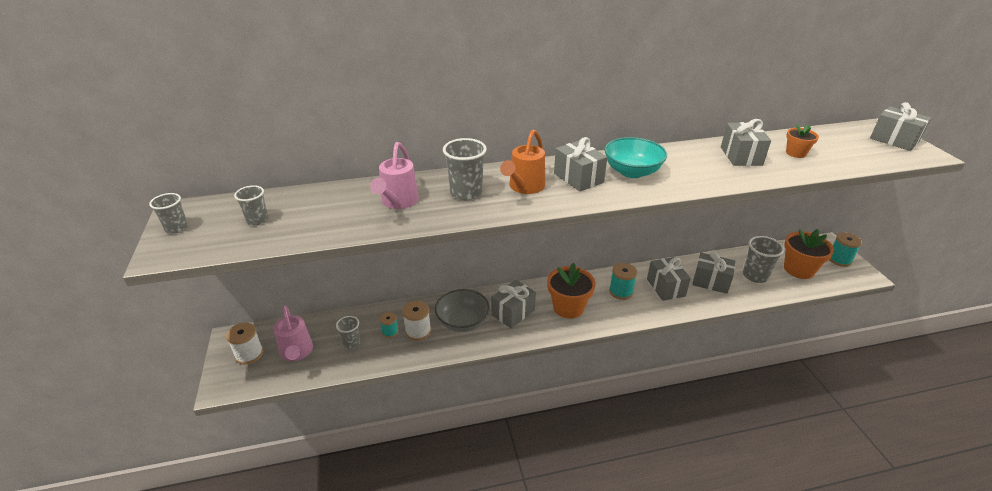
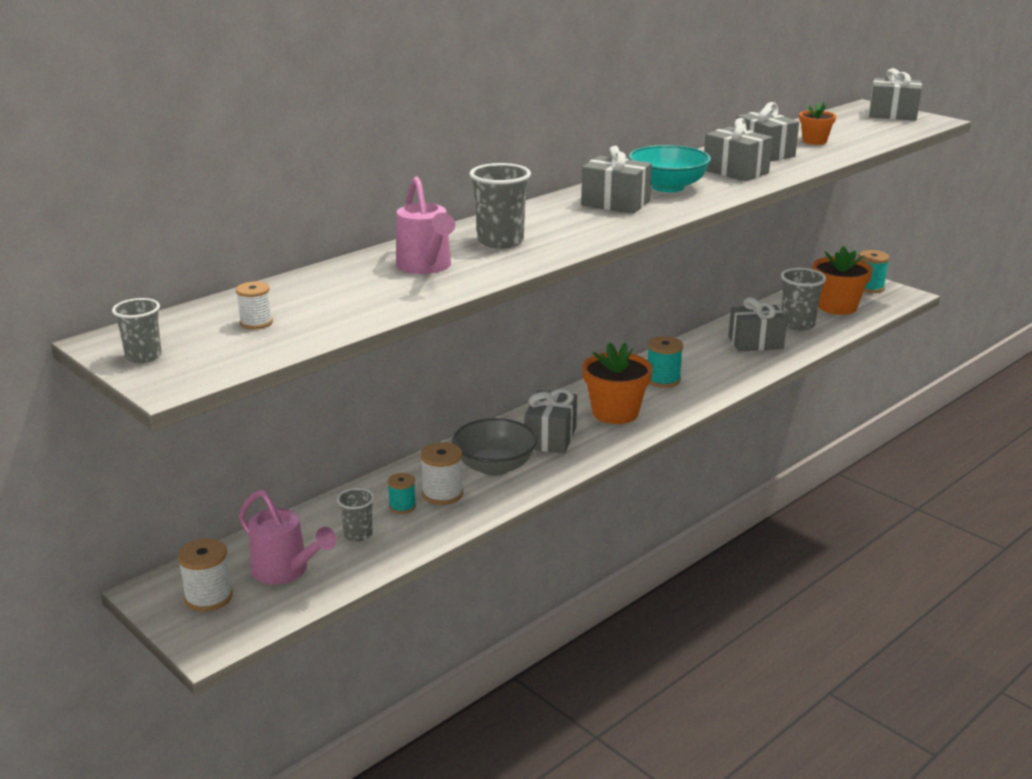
camera: 30 degrees left, 10 degrees down
grey cup [234,185,268,225] -> white spool [236,282,273,329]
orange watering can [500,130,545,194] -> none
grey gift [647,257,691,301] -> grey gift moved to [704,118,773,181]

